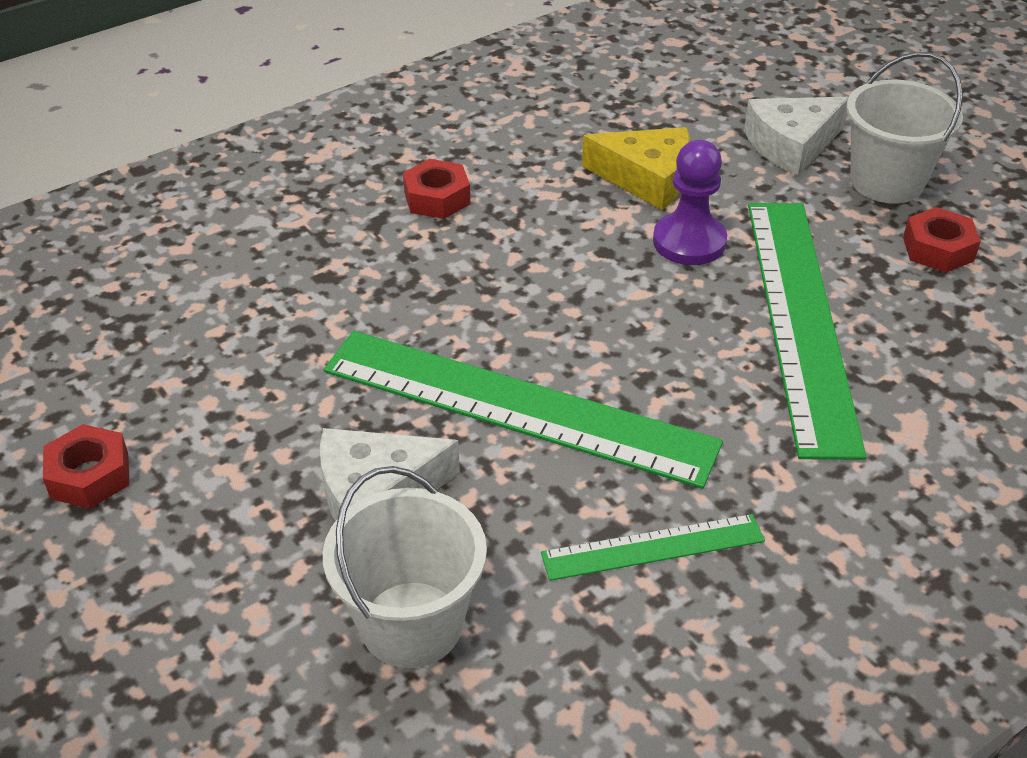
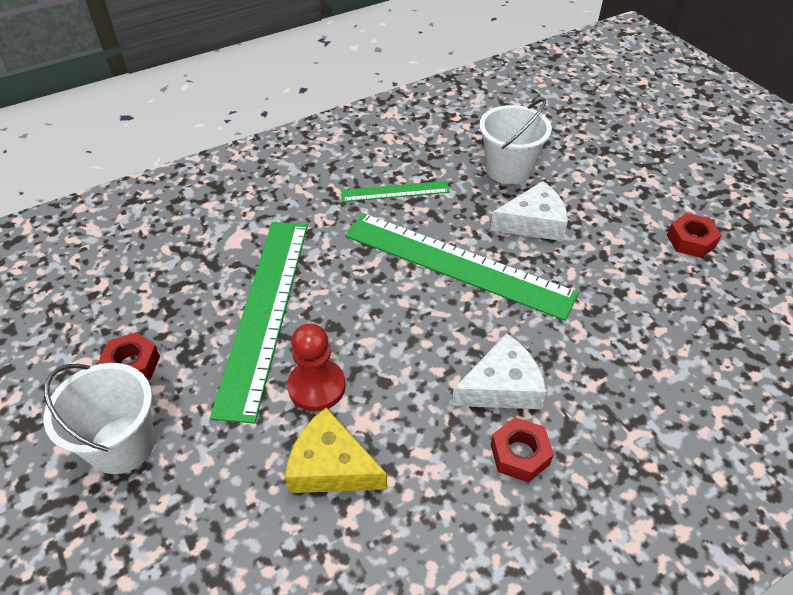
camera: 175 degrees left, 5 degrees up
purple pawn [653,140,727,265] -> red pawn [287,323,346,412]
white cheese [744,97,849,175] -> white cheese moved to [452,333,546,409]

